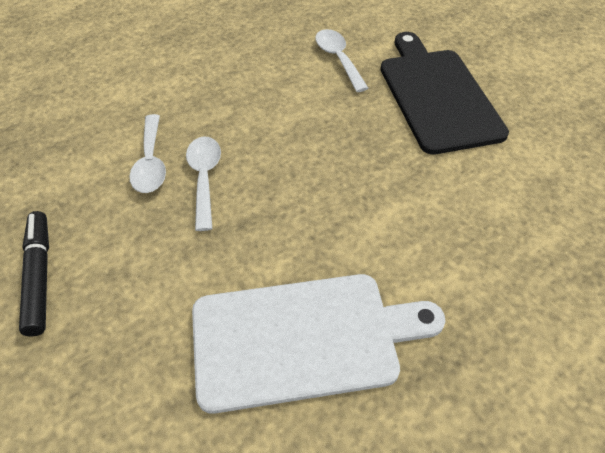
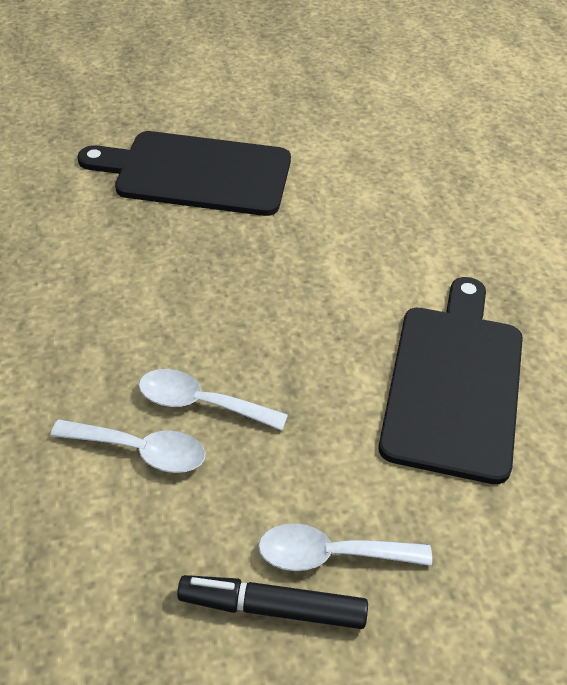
camera: 70 degrees left, 5 degrees down
white cutting board [192,274,446,414] -> black cutting board [378,277,523,484]
white spoon [315,29,369,92] -> white spoon moved to [258,523,432,571]

